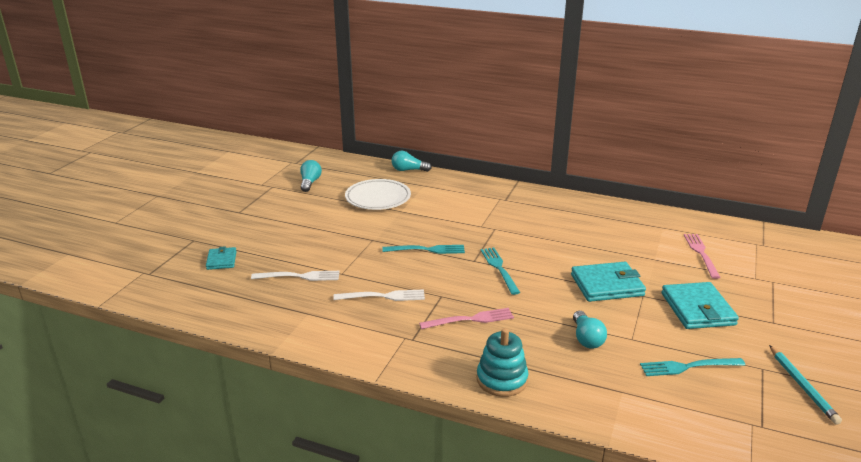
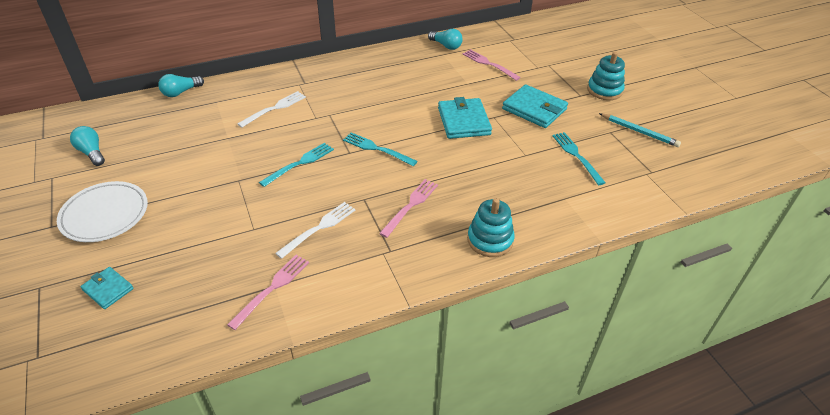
camera: 45 degrees left, 15 degrees up
white fork [251,271,340,281] -> white fork moved to [237,91,306,127]
white plate [345,179,411,210] -> white plate moved to [57,181,148,242]
turquoise wallet [571,262,646,302] -> turquoise wallet turned 45 degrees counterclockwise [438,97,492,139]
turquoise light bulb [573,311,607,349] -> turquoise light bulb moved to [428,29,463,50]
turquoise fork [640,358,745,376] -> turquoise fork turned 120 degrees clockwise [552,132,606,185]
none -> pink fork [227,255,309,330]
none -> turquoise stacking toy [587,52,625,100]

